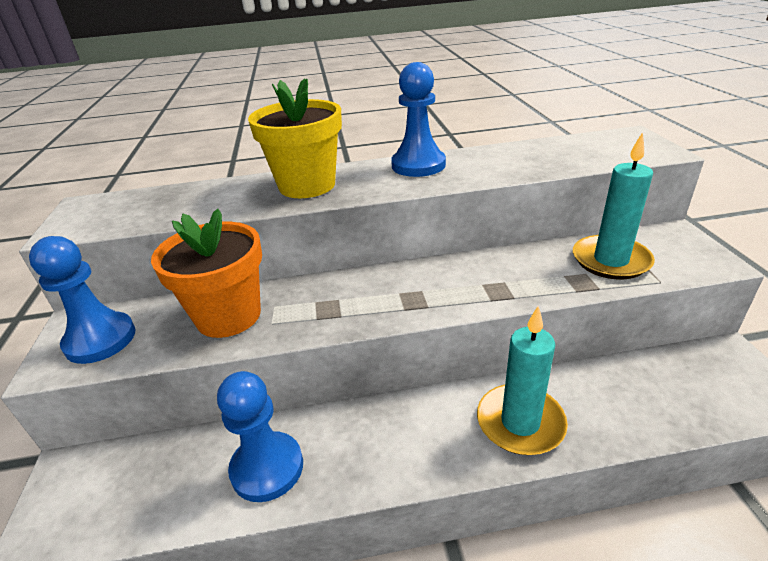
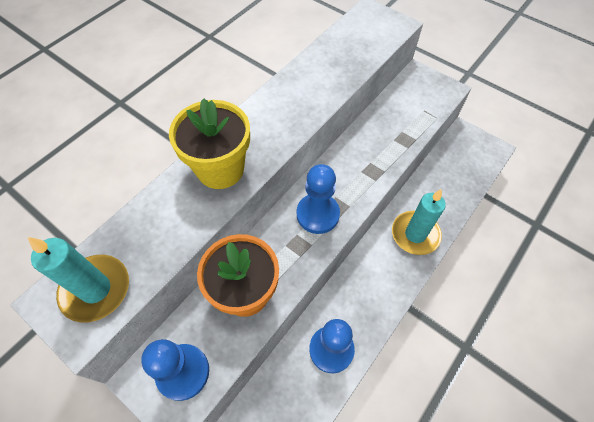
camera: 45 degrees left, 25 degrees up
blue pawn [391,62,446,177] -> blue pawn moved to [297,164,340,234]
turquoise candle [573,132,655,280] -> turquoise candle moved to [28,237,129,323]

